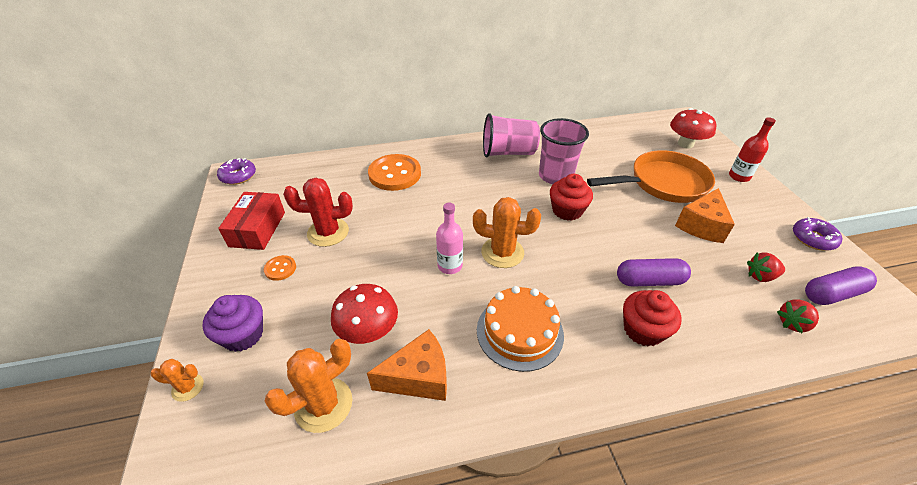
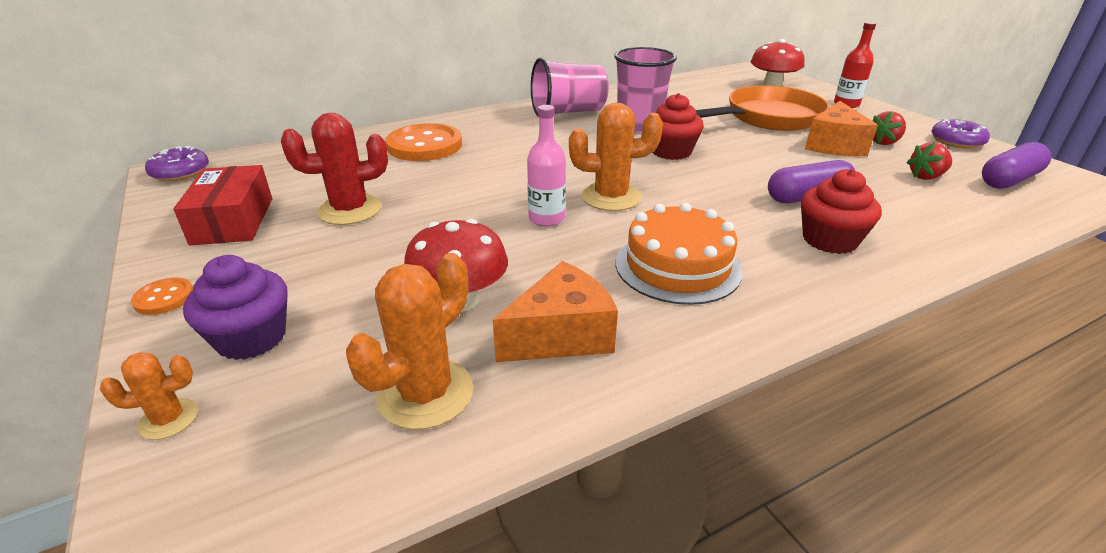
camera: 15 degrees left, 10 degrees down
orange button [264,255,296,281] -> orange button moved to [131,277,193,315]
red strawberry [777,299,819,333] -> red strawberry moved to [872,111,906,145]

